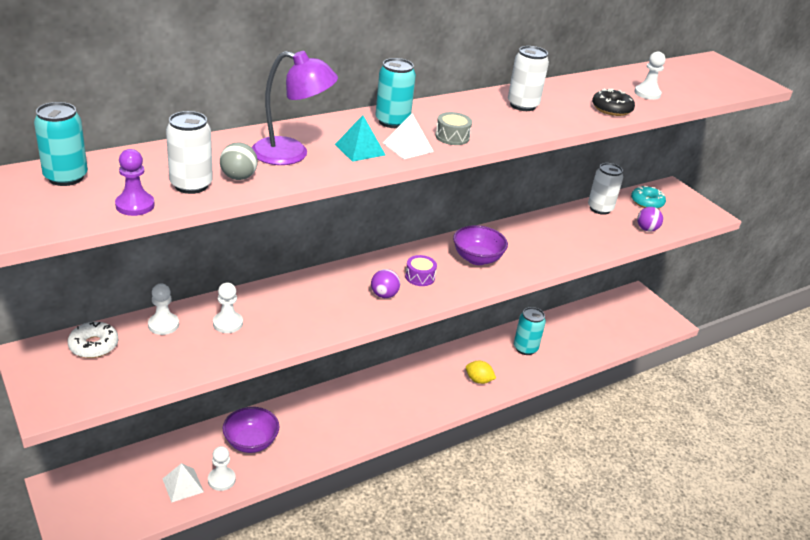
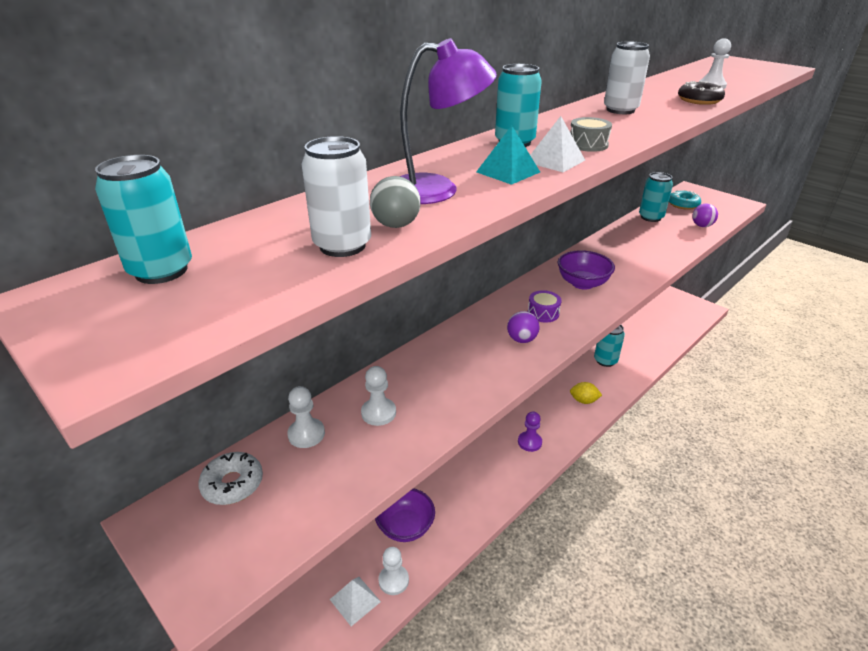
camera: 10 degrees left, 0 degrees up
purple pawn [115,149,155,216] -> purple pawn moved to [518,411,542,452]
white can [588,163,623,215] -> turquoise can [639,172,673,222]

